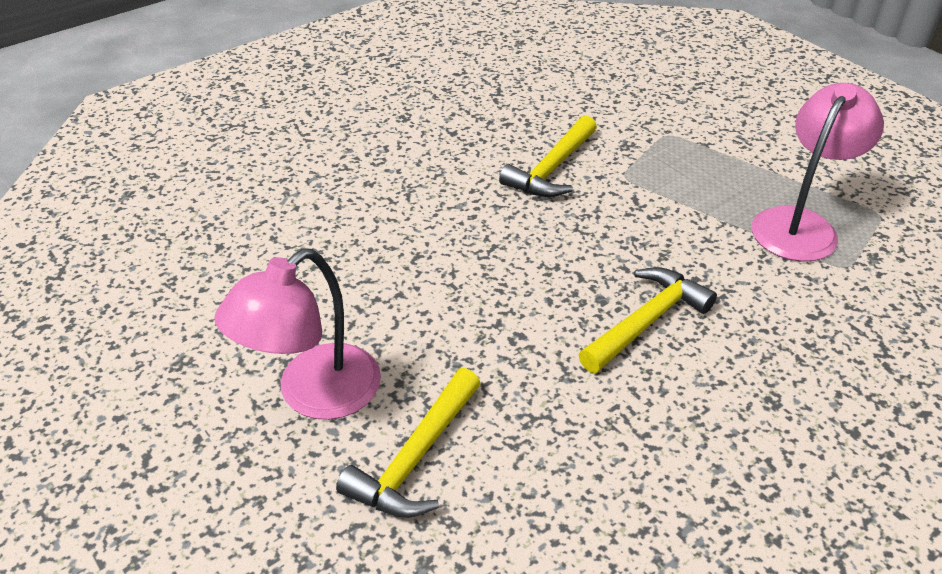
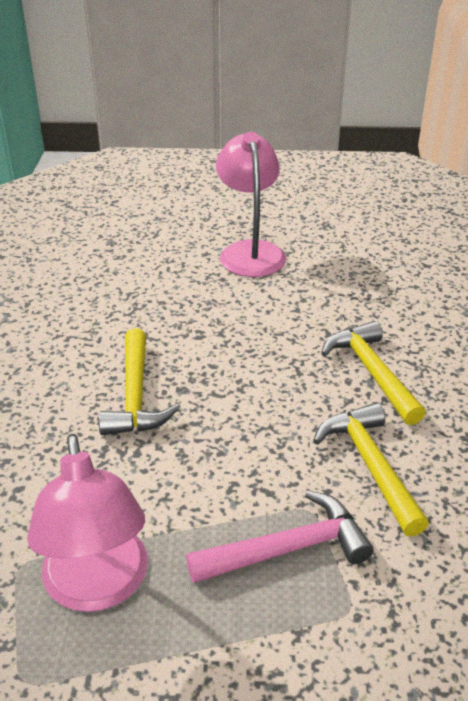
camera: 130 degrees right, 5 degrees down
yellow hammer [336,368,481,518] -> yellow hammer moved to [321,321,426,425]
none -> pink hammer [186,491,374,583]

